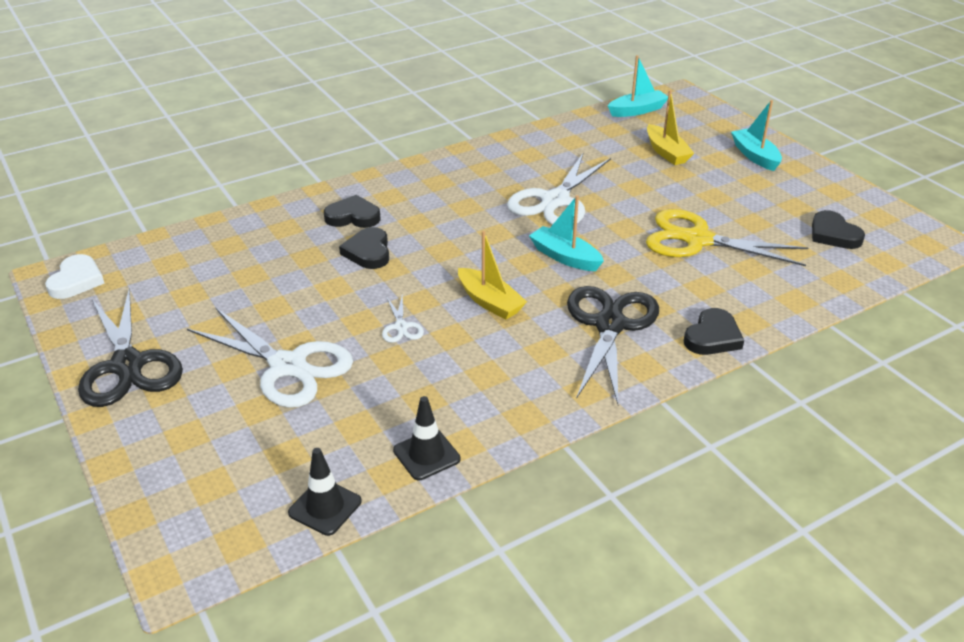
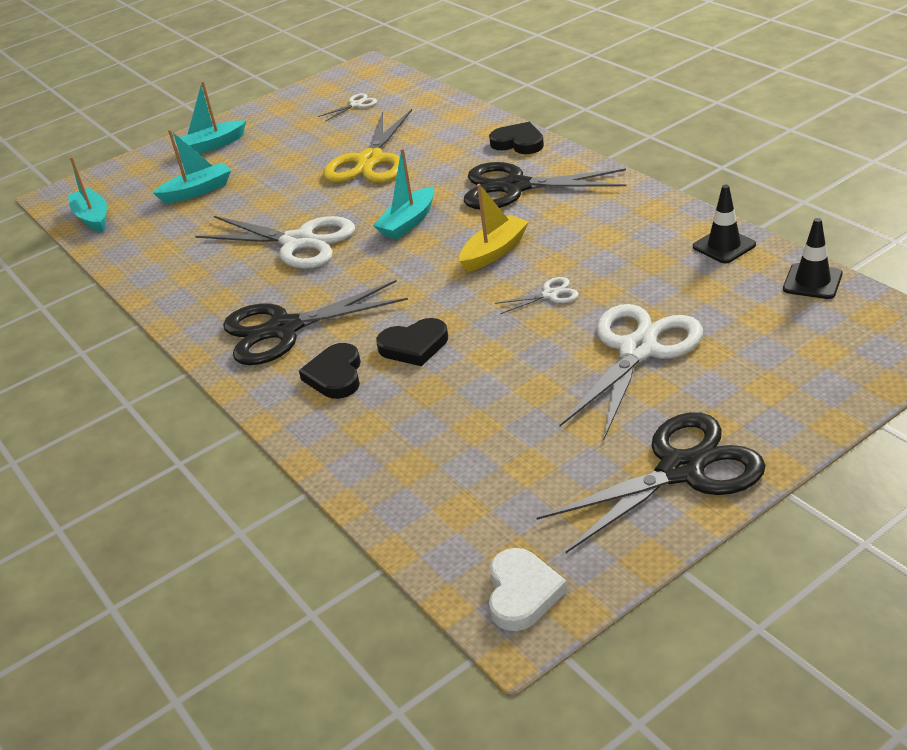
camera: 90 degrees left, 0 degrees up
white heart [45,254,104,299] -> white heart turned 90 degrees clockwise [489,548,567,631]
yellow boat [647,90,694,165] -> turquoise boat [153,129,231,203]
black heart [812,210,865,249] -> white scissors [318,93,377,122]
none -> black scissors [223,280,408,365]

